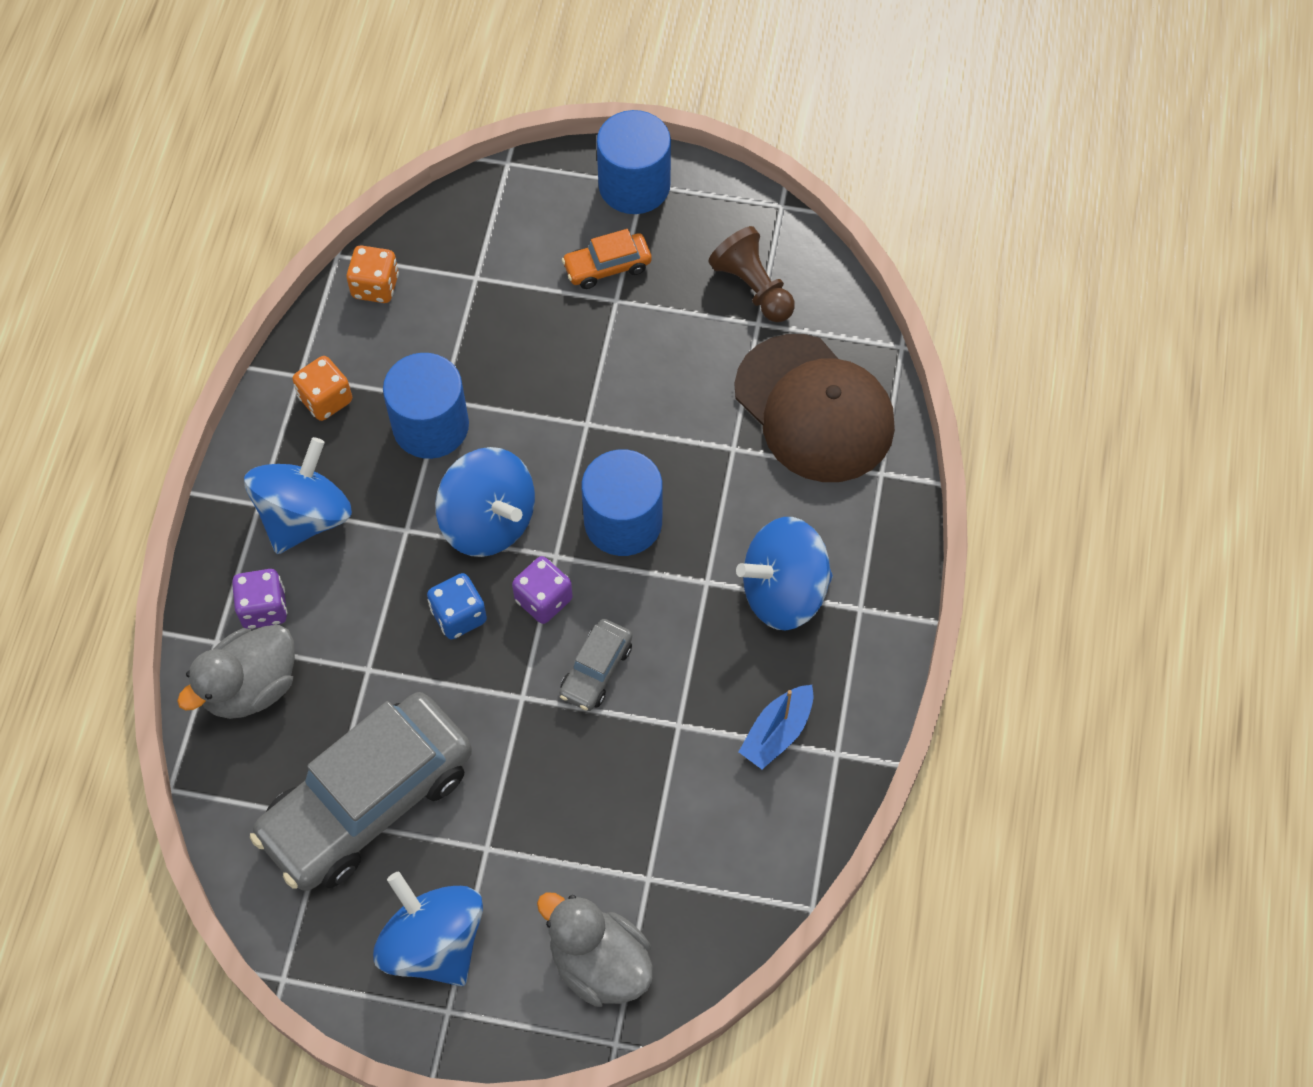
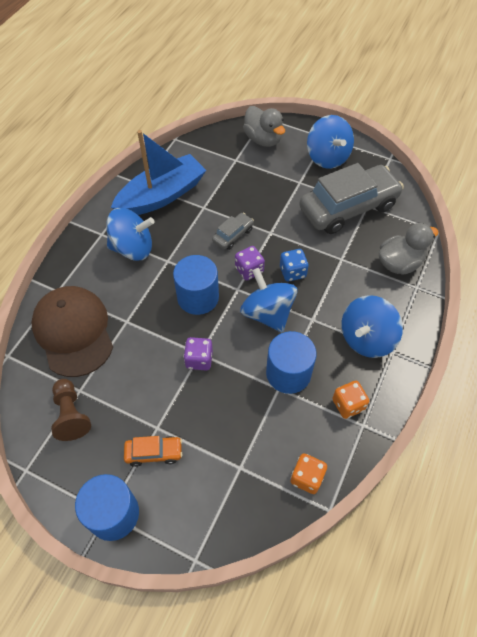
camera: 165 degrees left, 5 degrees down
purple dice [232,569,287,629] -> purple dice moved to [184,337,213,370]
blue boat [739,685,814,769] -> blue boat [111,130,206,215], size x2.16

